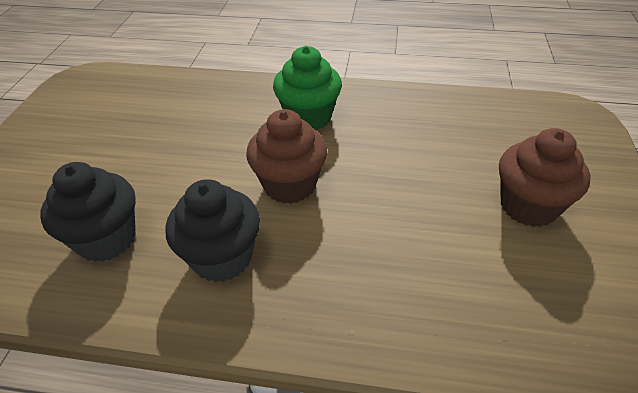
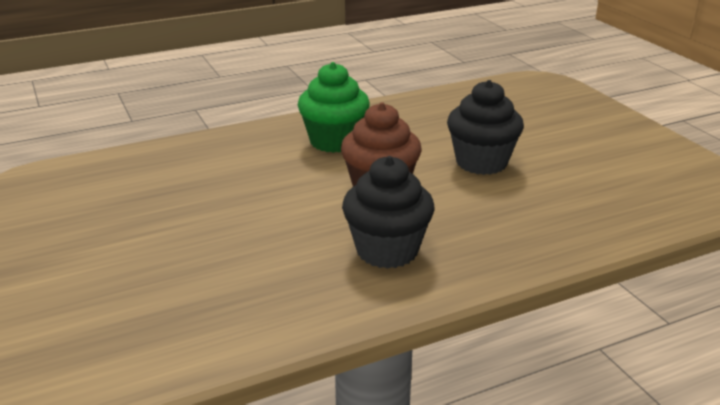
camera: 35 degrees left, 15 degrees down
black cupcake [40,162,136,262] -> black cupcake moved to [447,80,524,175]
brown cupcake [499,128,590,227] -> none

